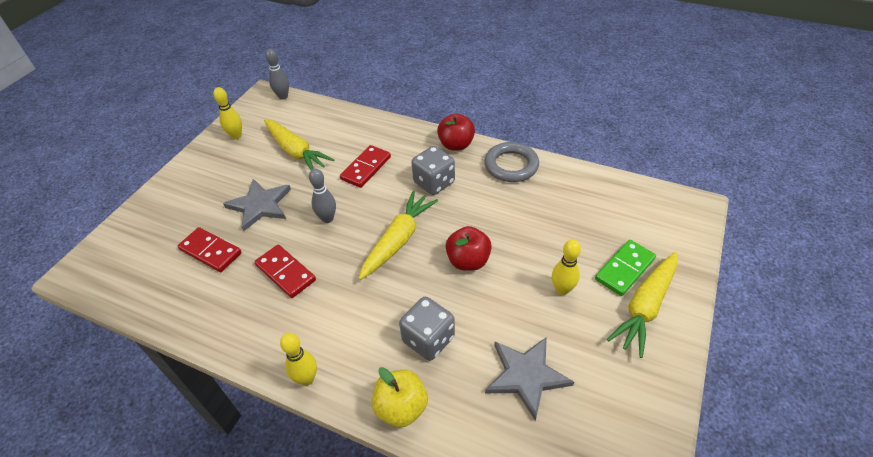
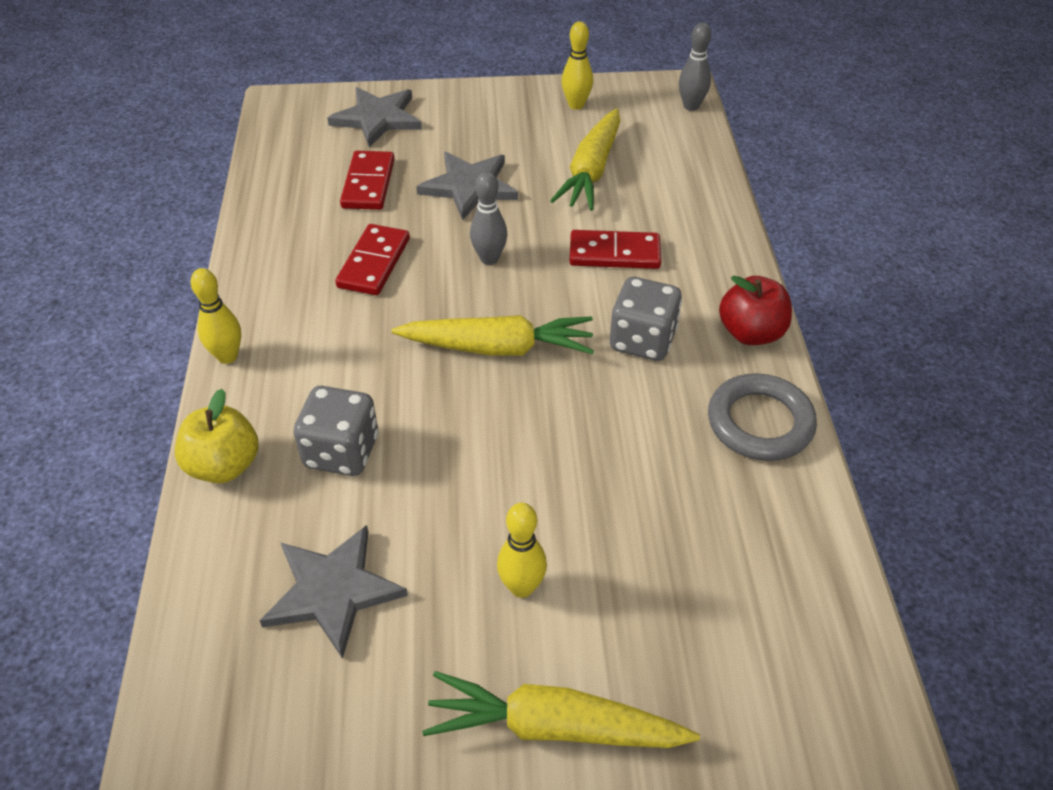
camera: 60 degrees right, 0 degrees up
red apple [445,226,492,271] -> none
green domino [595,240,656,296] -> none
none -> grey star [327,87,422,148]

